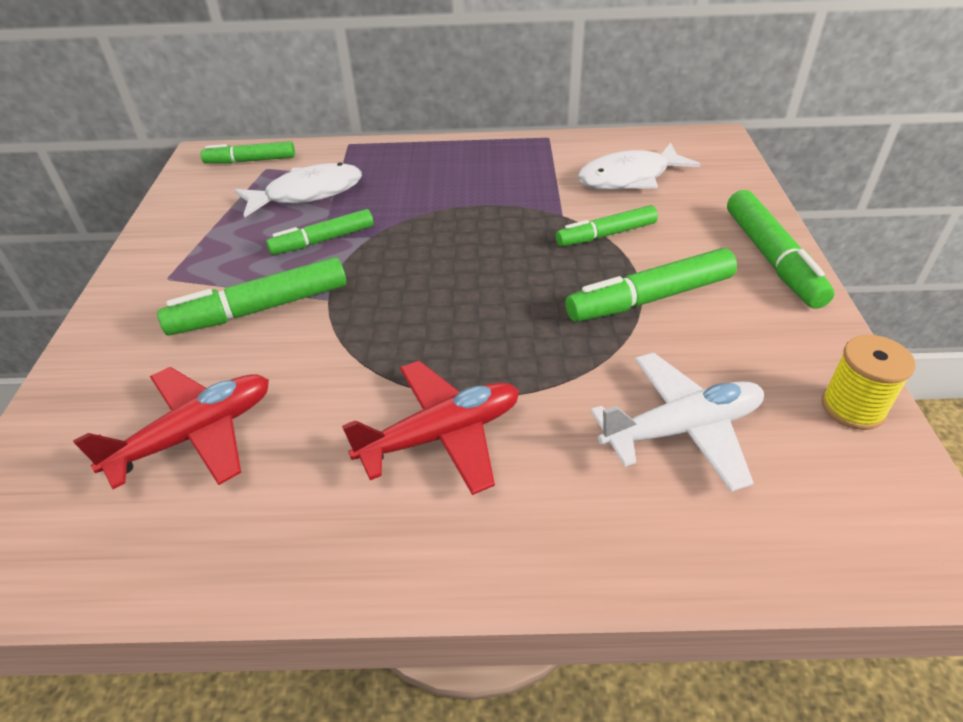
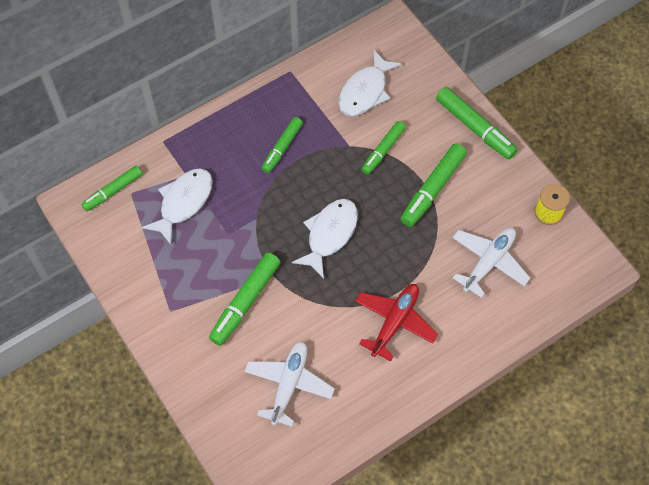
camera: 35 degrees left, 20 degrees up
red plane [73,367,269,489] -> white plane [245,341,335,427]
green marker [266,209,373,255] -> green marker moved to [262,117,303,173]
none -> white fish [292,199,358,279]

